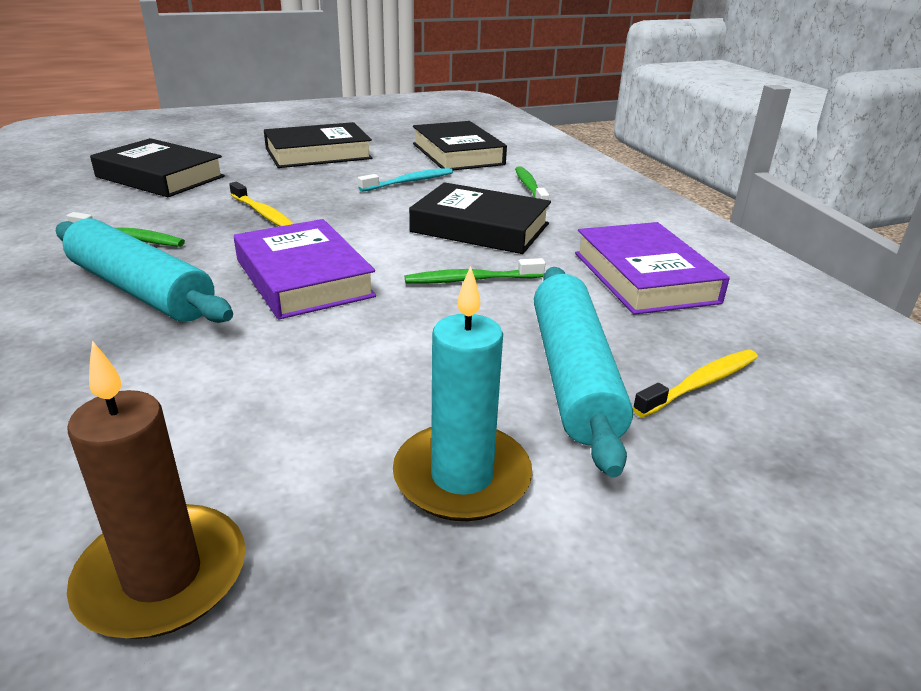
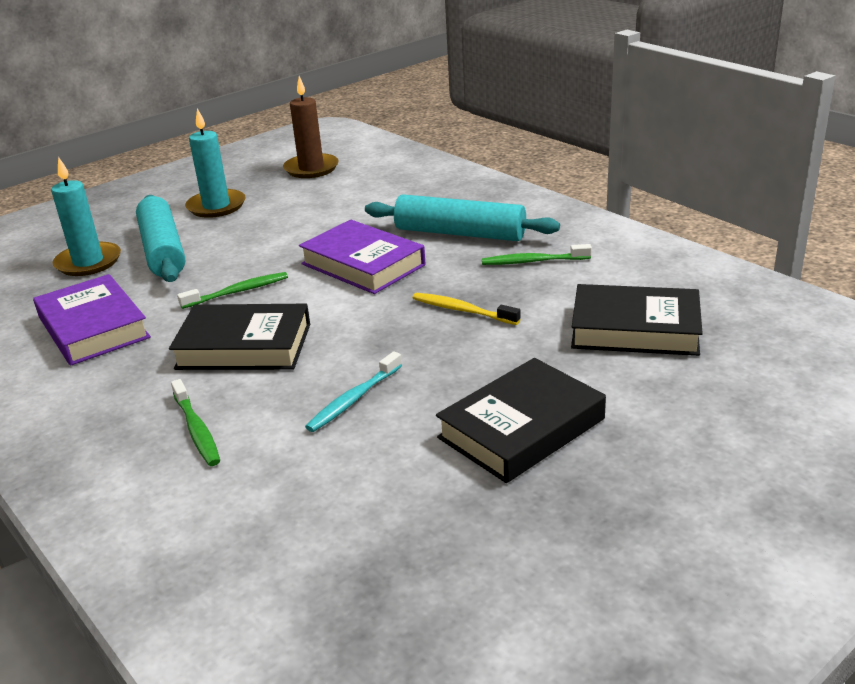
camera: 165 degrees right, 0 degrees up
black book [413,121,507,170] -> none
yellow toothbrush [633,349,758,417] -> turquoise candle [51,157,121,276]

